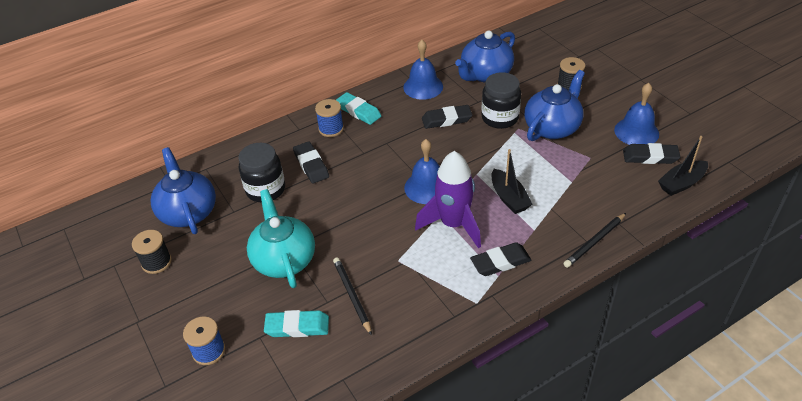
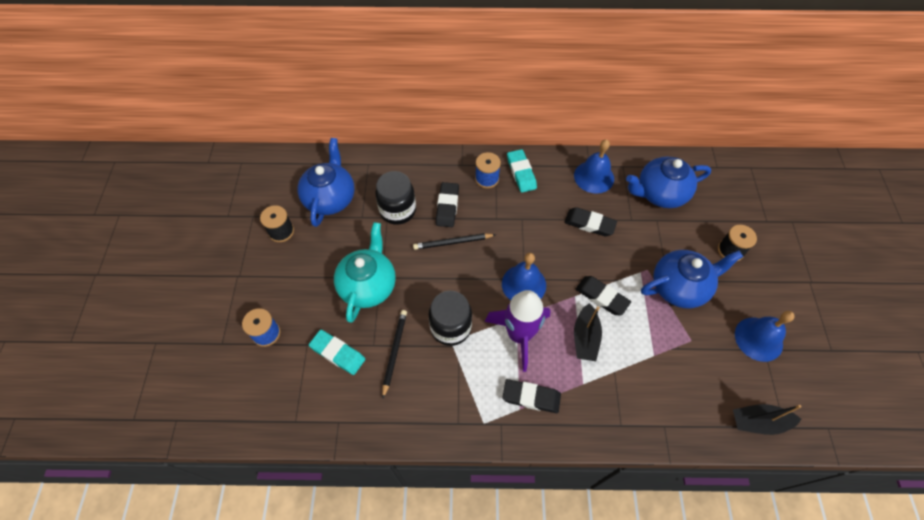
camera: 30 degrees right, 15 degrees up
black jar [481,72,521,129] -> black jar moved to [429,291,472,346]
black pencil [563,213,626,268] -> black pencil moved to [413,233,496,250]
black eraser [623,143,680,164] -> black eraser moved to [576,276,631,315]

